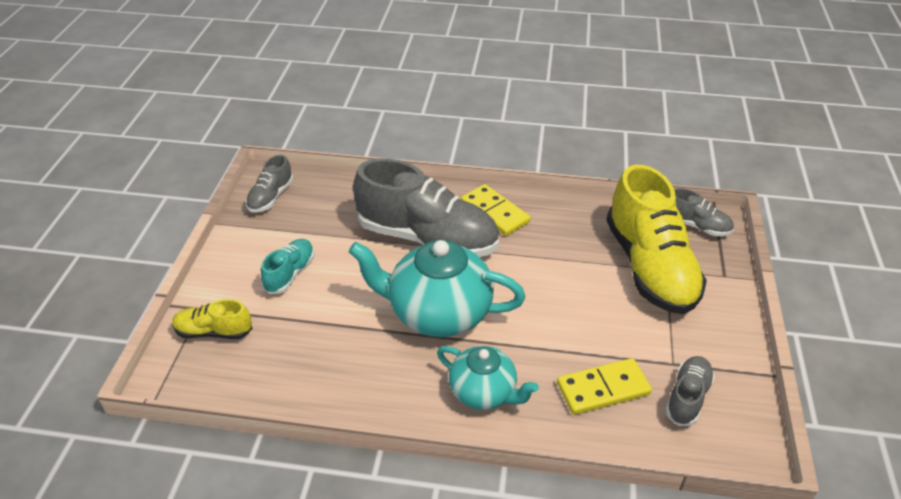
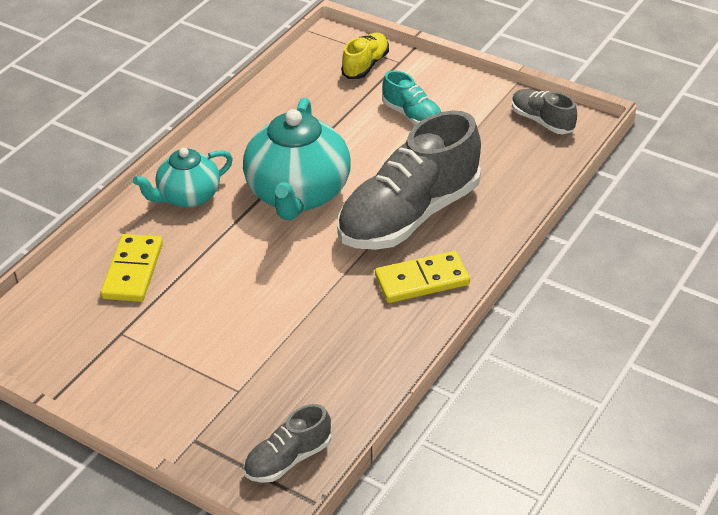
camera: 115 degrees right, 0 degrees up
turquoise teapot [349,240,525,337] -> turquoise teapot turned 150 degrees clockwise [243,98,351,220]
yellow shoe [606,165,707,314] -> none
grey shoe [665,356,715,426] -> none

